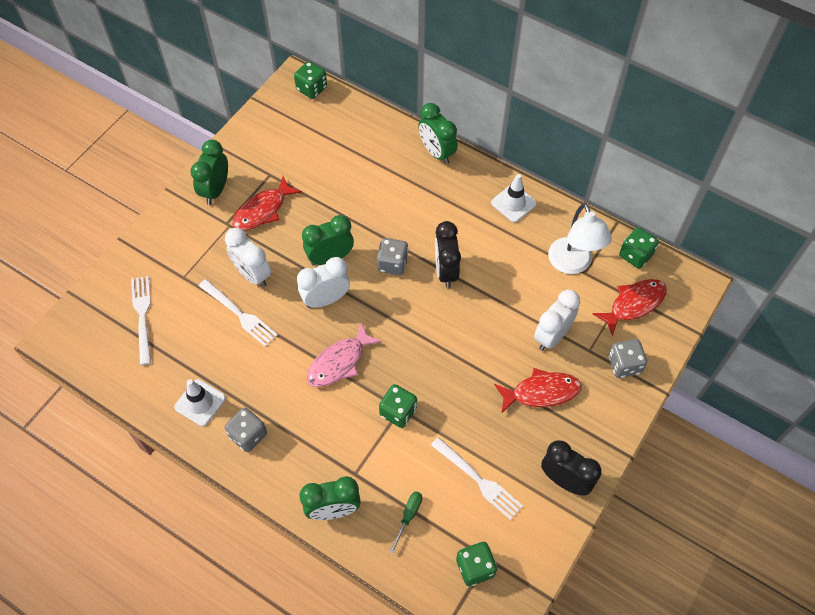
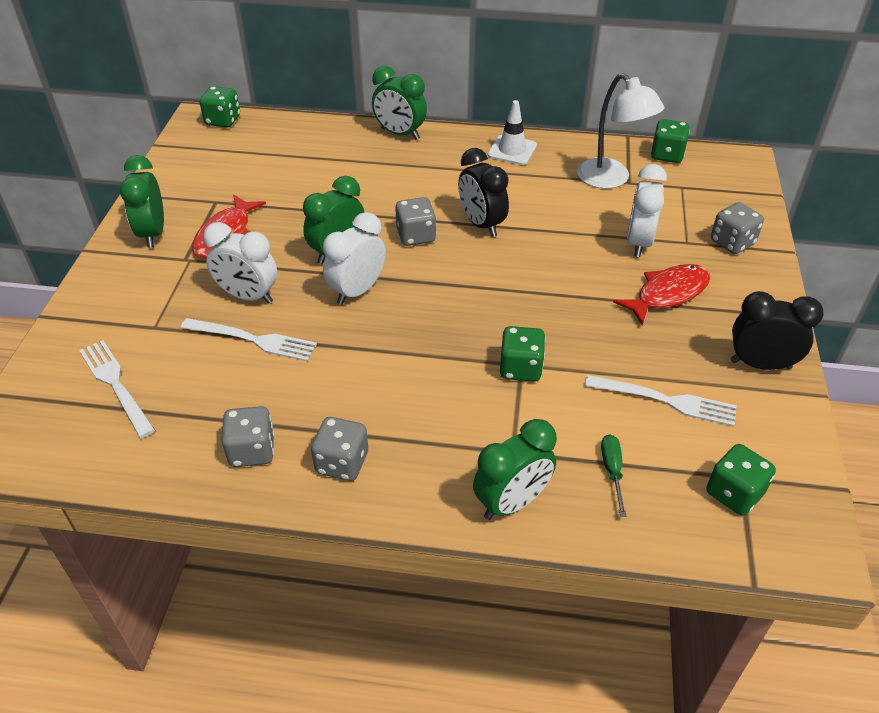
camera: 25 degrees left, 15 degrees down
white traffic cone [174,379,226,426] -> grey dice [222,406,274,467]
pink fish [307,323,382,387] -> none
red fish [593,279,667,336] -> none

